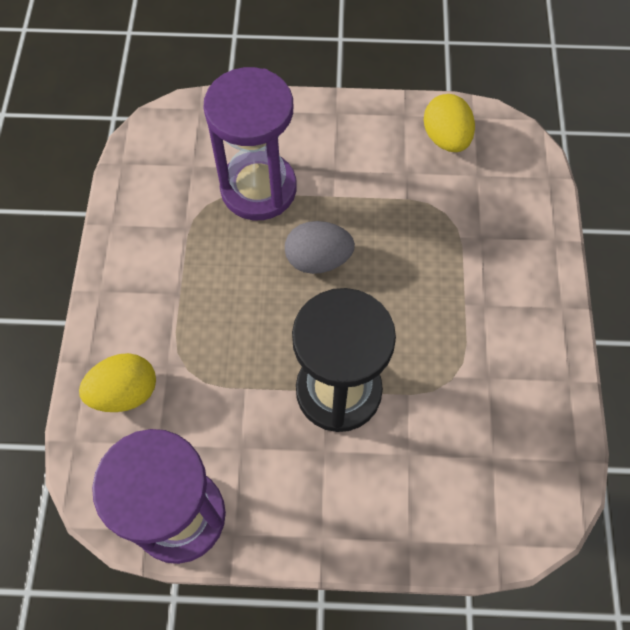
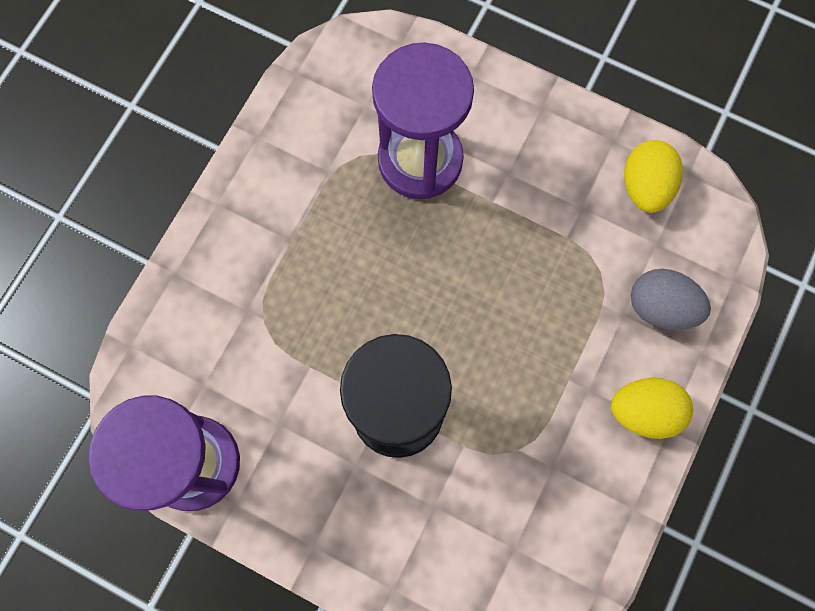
camera: 25 degrees right, 10 degrees up
yellow egg [79,353,156,412] -> yellow egg moved to [611,378,693,439]
grey egg [285,221,355,274] -> grey egg moved to [631,269,711,330]

